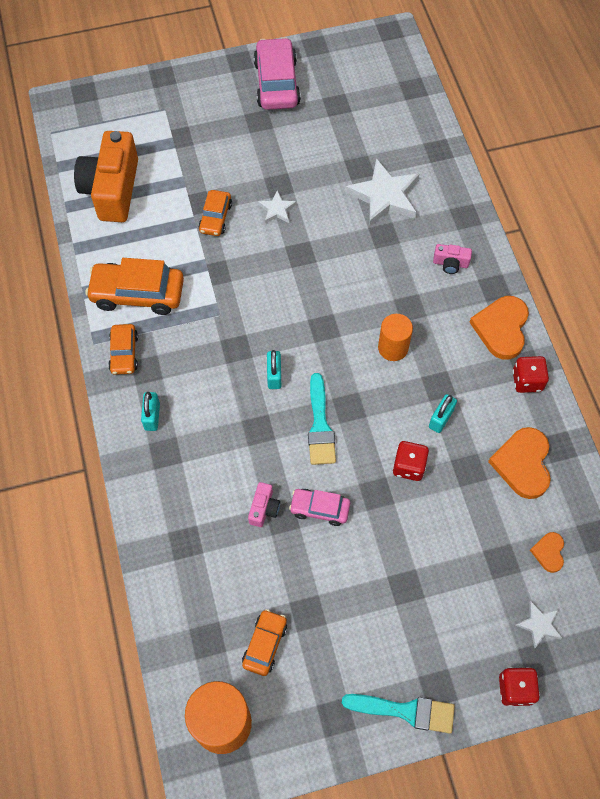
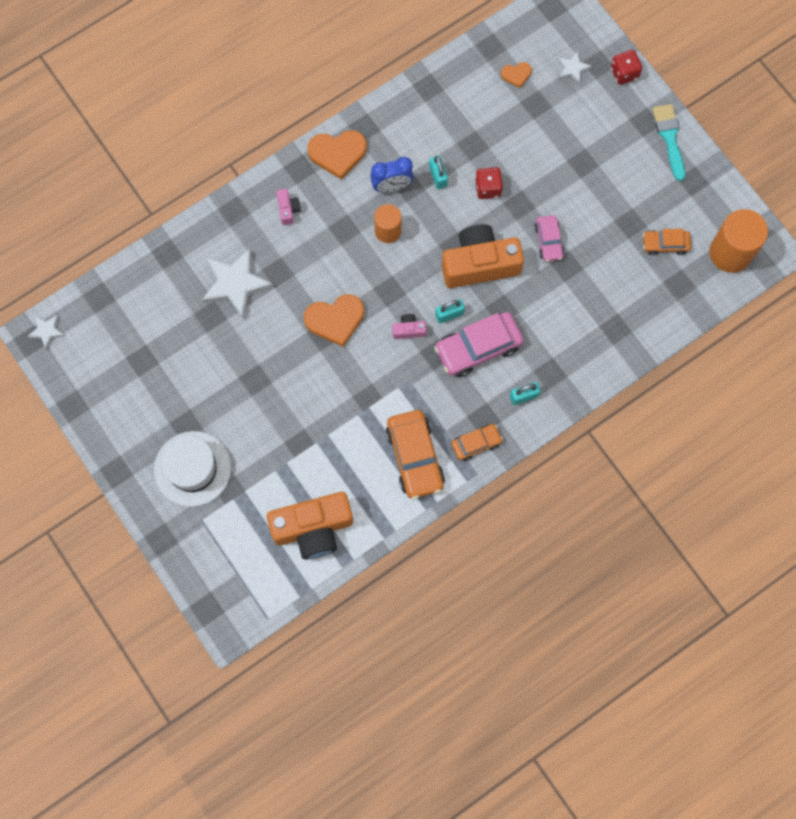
camera: 110 degrees left, 10 degrees up
orange car [198,190,232,236] -> none
pink camera [248,482,280,527] -> pink camera moved to [392,314,426,339]
pink car [253,37,301,110] -> pink car moved to [434,312,524,377]
white star [258,190,296,223] -> white star moved to [28,315,65,350]
turquoise brush [308,373,336,465] -> orange camera [442,224,524,288]
turquoise padlock [429,394,457,433] -> turquoise padlock turned 60 degrees clockwise [429,156,448,189]
orange heart [488,427,551,499] -> orange heart moved to [304,294,364,347]
red dice [512,356,549,393] -> none
none -> white hat [154,431,231,507]
none -> blue clock [370,157,414,193]

